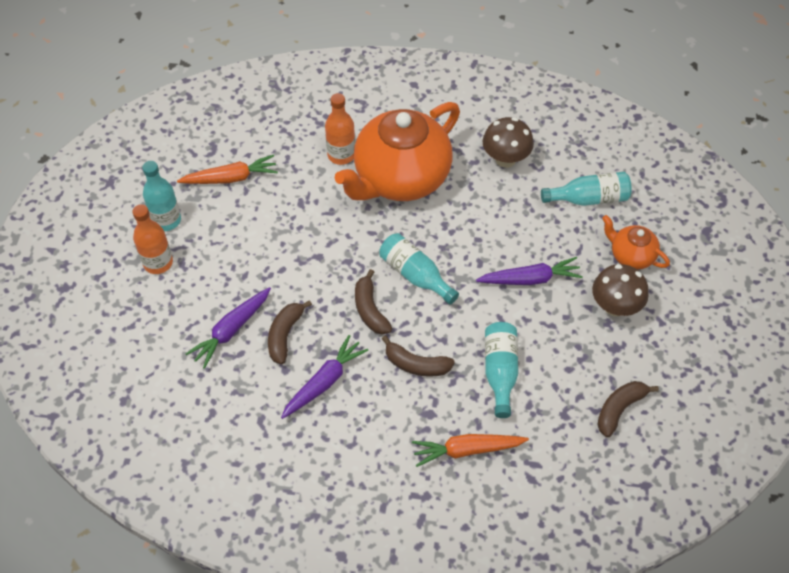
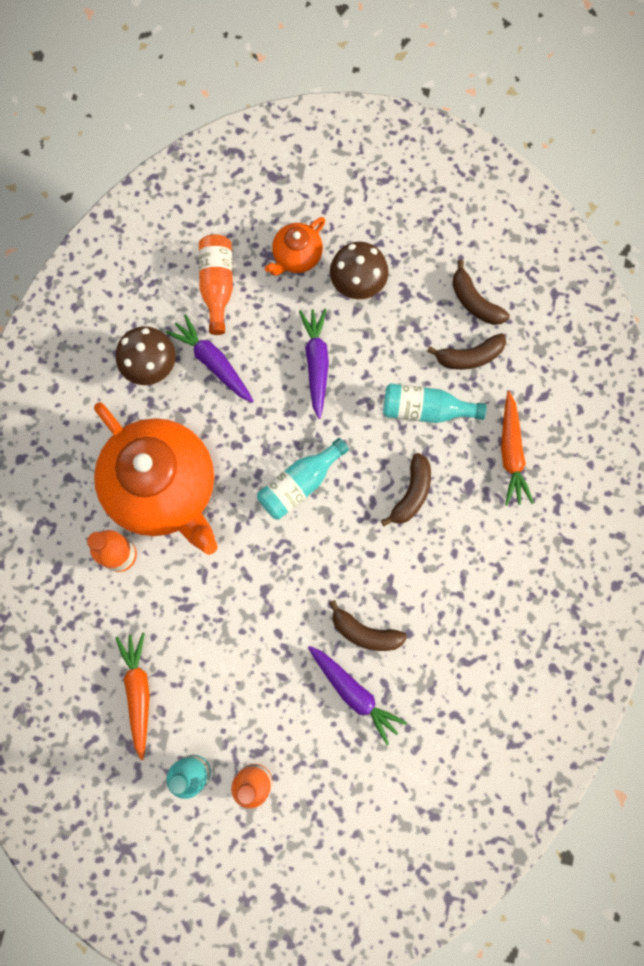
camera: 85 degrees left, 20 degrees up
purple carrot [281,335,368,419] -> purple carrot moved to [166,314,254,403]
brown banana [355,269,392,335] -> brown banana moved to [427,333,506,370]
turquoise bottle [541,172,632,206] -> orange bottle [199,234,233,335]

